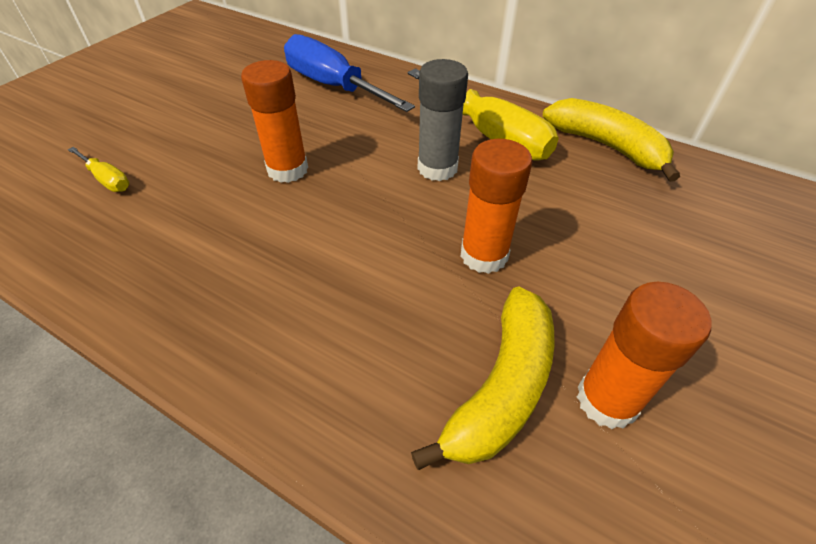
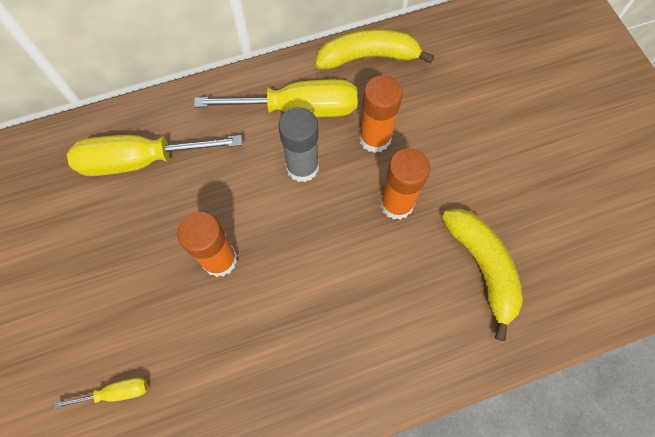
camera: 50 degrees left, 20 degrees up
blue screwdriver [284,34,415,112] -> yellow screwdriver [67,135,243,176]
orange glue stick [577,282,711,429] -> orange glue stick moved to [359,75,403,153]

